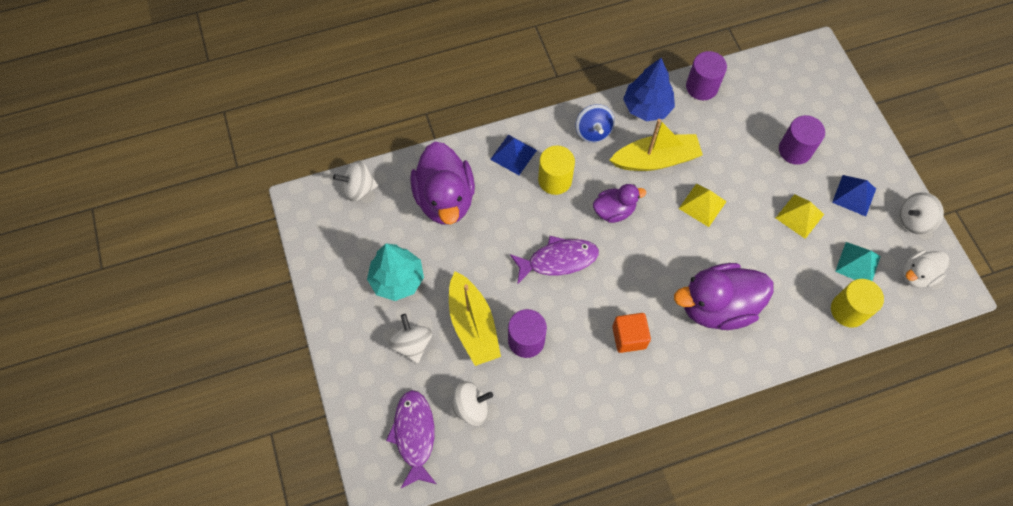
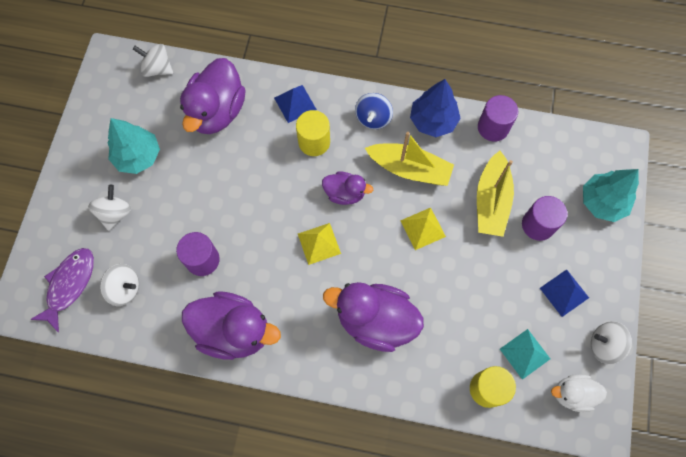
camera: 30 degrees right, 5 degrees up
yellow boat [449,272,501,366] -> yellow boat moved to [477,151,514,237]
purple fish [510,236,599,284] -> none
orange cube [612,313,651,353] -> none
yellow pyramid [776,194,824,239] -> yellow pyramid moved to [298,223,341,265]
none -> purple duck [182,292,281,360]
none -> turquoise tree [583,169,639,222]

